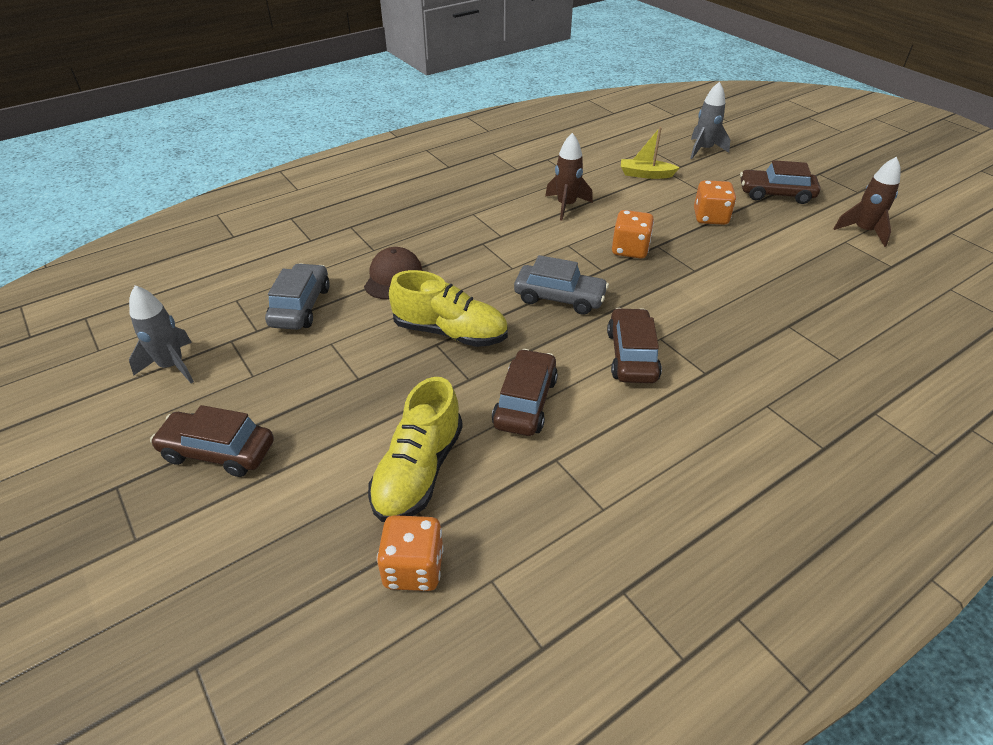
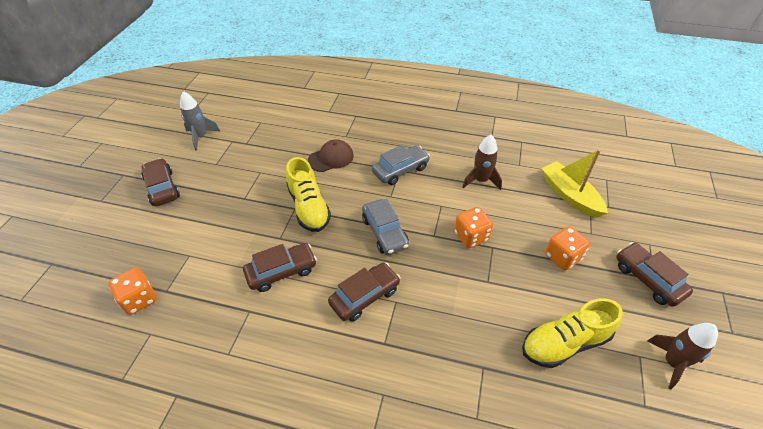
camera: 50 degrees right, 5 degrees up
grey car [265,263,330,330] -> grey car moved to [372,145,430,185]
yellow shoe [368,377,463,522] -> yellow shoe moved to [522,298,623,368]
yellow boat [621,127,680,179] -> yellow boat [541,149,608,218], size x1.55
grey rocket [690,81,730,159] -> none

